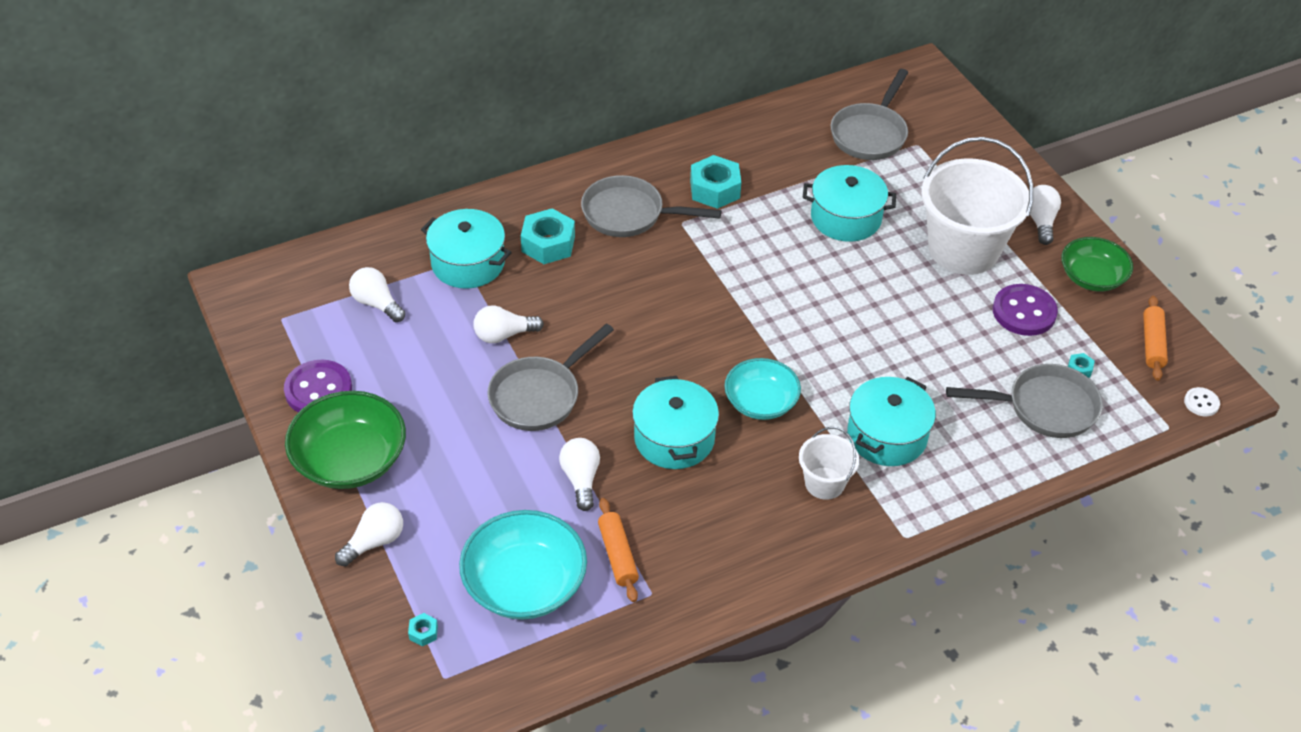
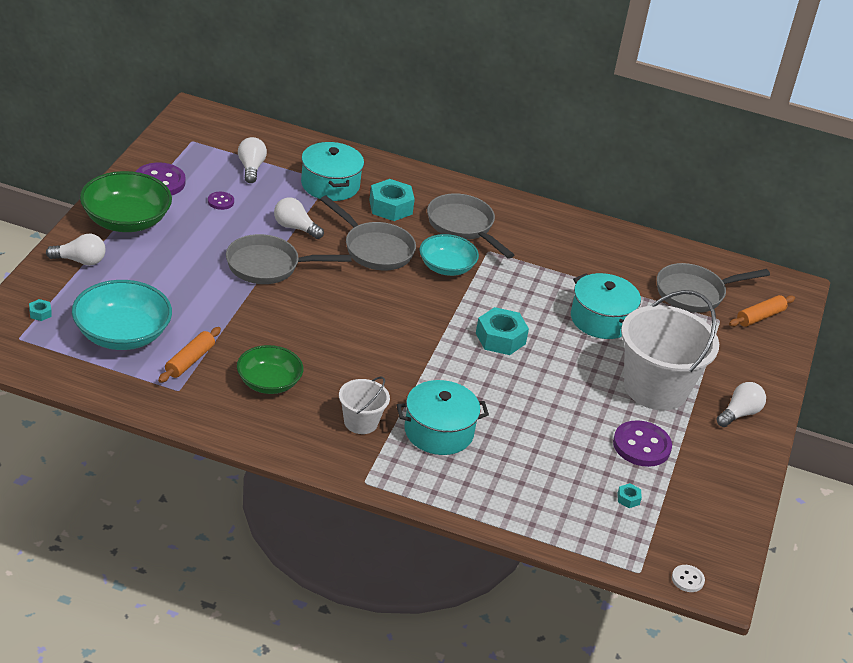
camera: 40 degrees right, 10 degrees down
white light bulb [559,438,600,511] -> none
turquoise pot [632,376,719,469] -> none
turquoise nut [690,155,741,209] -> turquoise nut moved to [476,307,529,355]
turquoise bowl [724,358,801,420] -> turquoise bowl moved to [419,234,479,276]
grey pan [946,364,1103,438] -> grey pan moved to [320,196,416,270]
green bowl [1061,237,1133,292] -> green bowl moved to [237,345,303,394]
orange rolling pin [1143,296,1168,381] -> orange rolling pin moved to [729,295,795,327]
none -> purple button [208,192,234,210]

